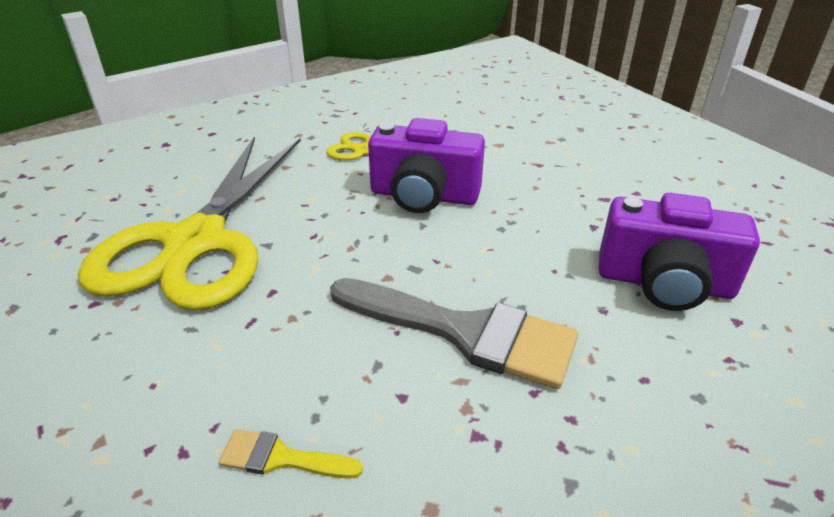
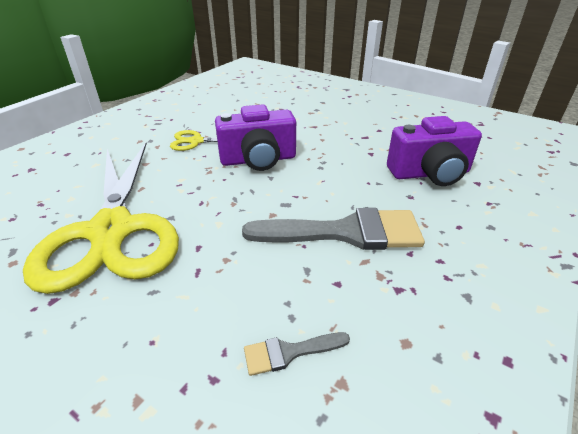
camera: 25 degrees left, 0 degrees up
yellow brush [219,429,363,479] -> grey brush [244,332,350,376]

